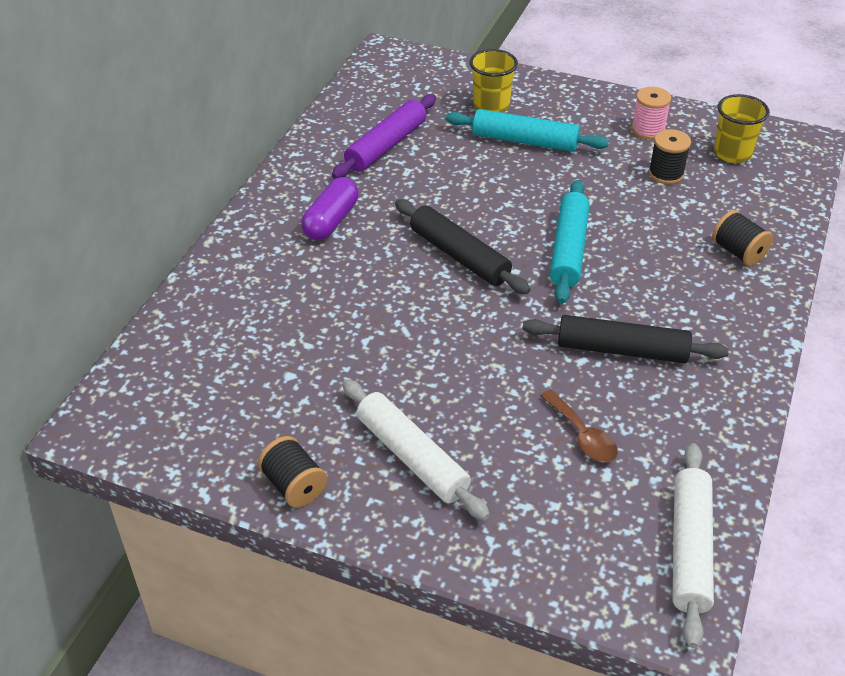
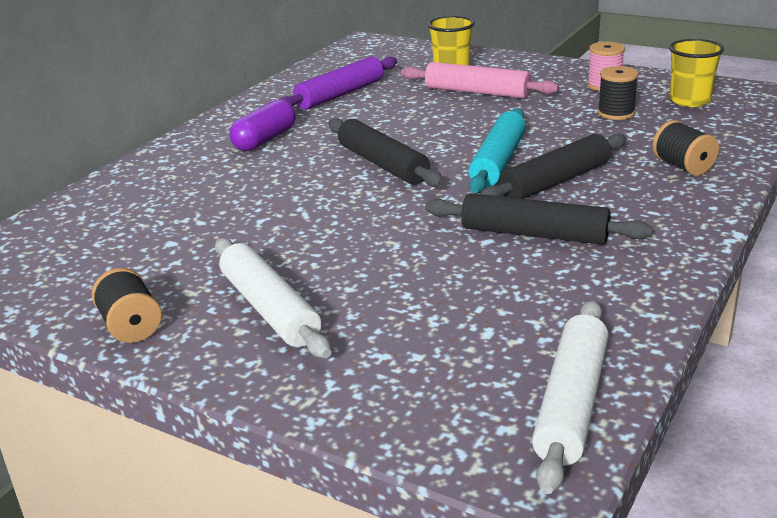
camera: 10 degrees right, 15 degrees down
turquoise rolling pin [445,109,609,152] -> pink rolling pin [401,62,559,98]
brown spoon [540,390,618,462] -> none
none -> black rolling pin [480,133,627,199]

